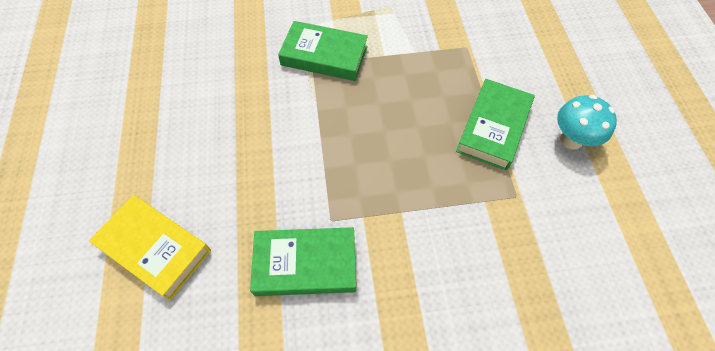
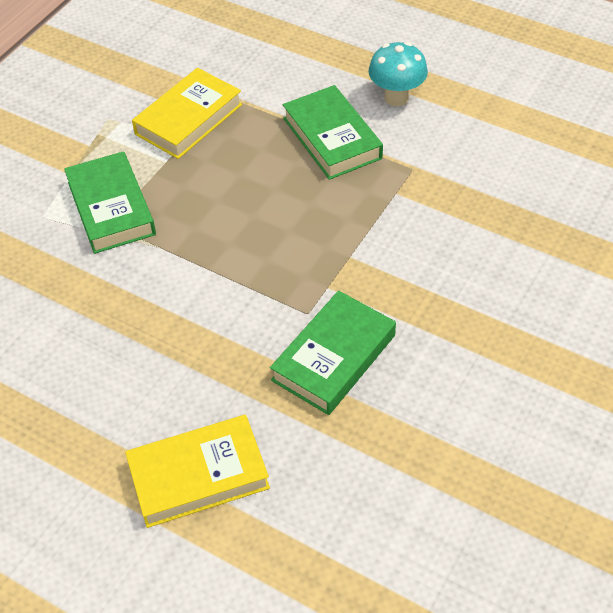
camera: 50 degrees left, 10 degrees down
green book [278,21,368,81] -> green book turned 75 degrees counterclockwise [64,151,156,254]
none -> yellow book [132,68,242,159]

